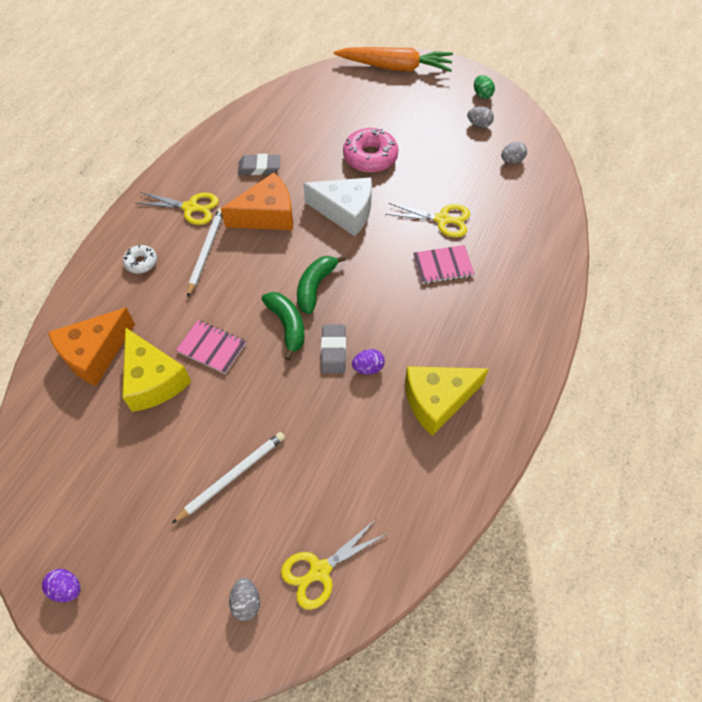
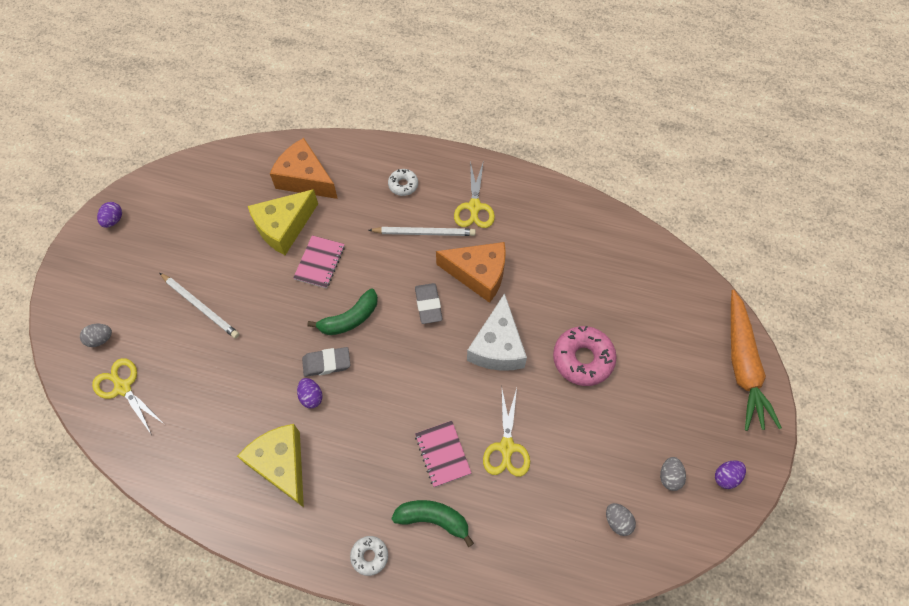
camera: 80 degrees right, 5 degrees up
orange cheese [221,173,293,230] -> orange cheese turned 45 degrees counterclockwise [436,242,506,303]
grey eraser [238,154,280,175] -> grey eraser moved to [415,283,443,324]
green banana [297,255,346,314] -> green banana moved to [391,500,474,547]
green egg [474,75,495,99] -> purple egg [715,460,746,489]
none -> white donut [350,536,388,576]

